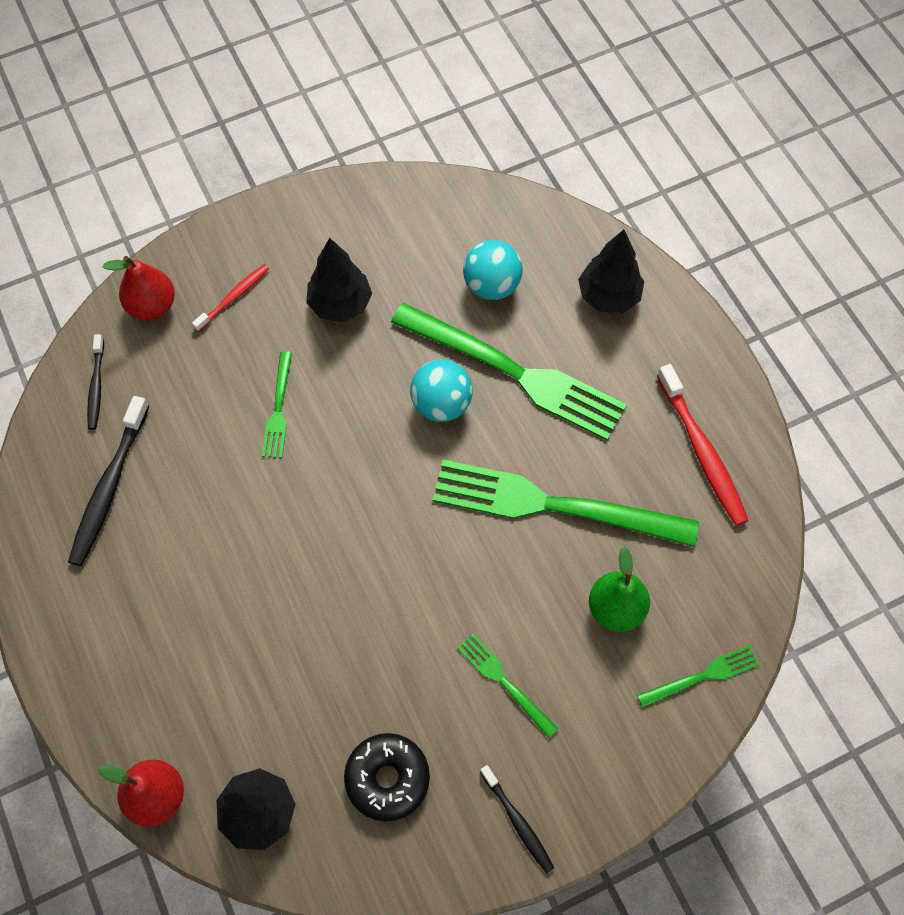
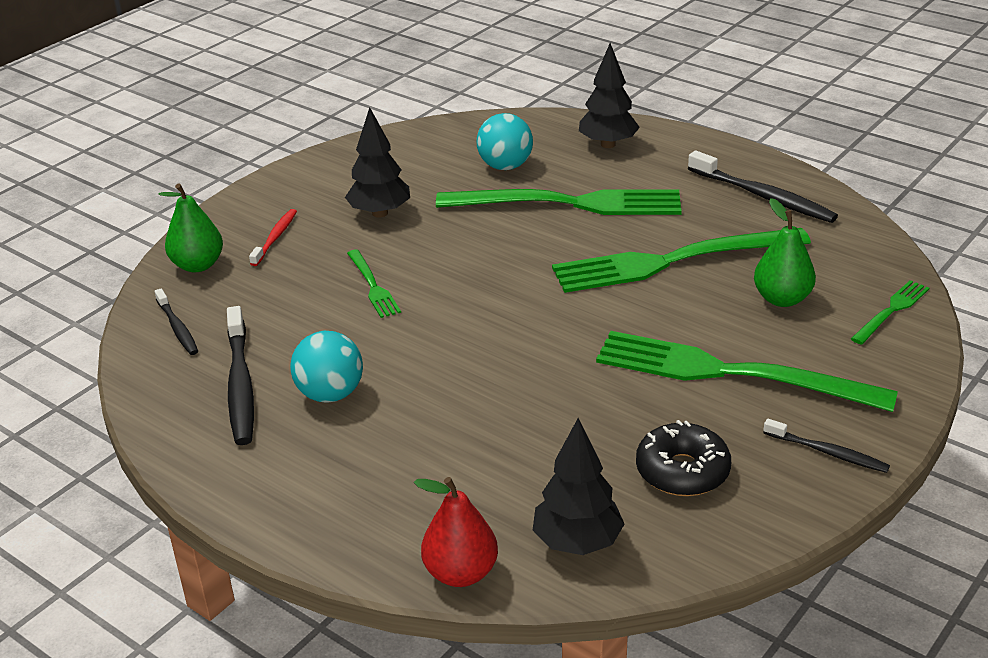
camera: 25 degrees left, 30 degrees down
red pear [103,256,175,320] -> green pear [159,183,223,272]
turquoise ball [410,359,473,422] -> turquoise ball moved to [290,331,363,403]
green fork [457,634,558,738] -> green fork [596,331,898,412], size x2.18
red toothbrush [657,364,749,526] -> black toothbrush [688,151,838,223]

